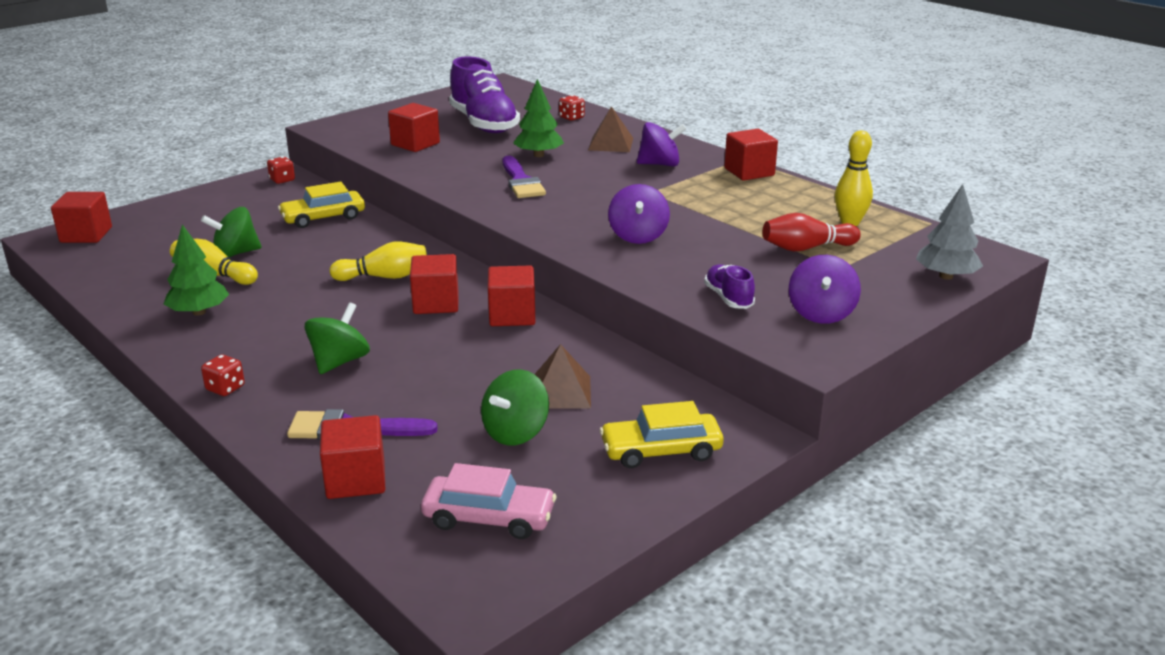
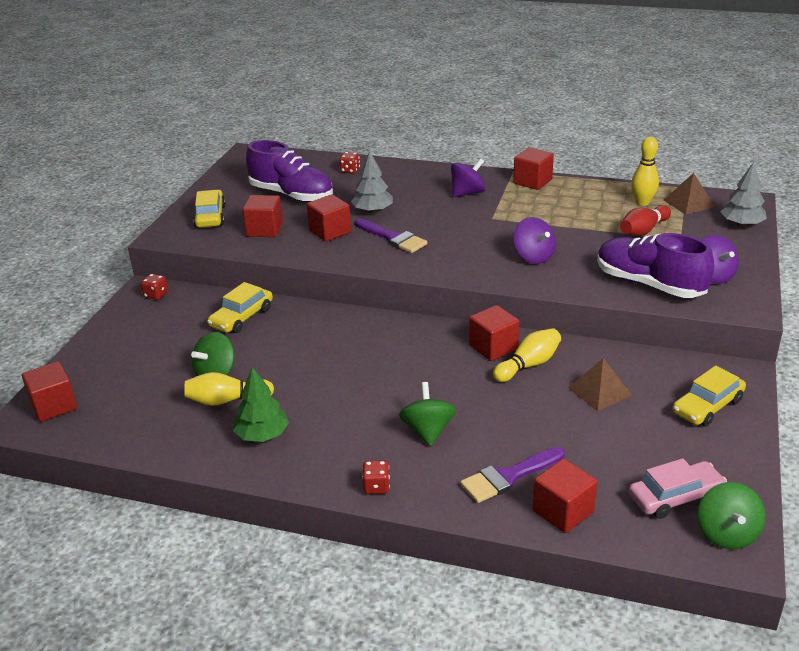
camera: 30 degrees left, 5 degrees up
yellow bowling pin [330,241,427,281] -> yellow bowling pin moved to [493,328,561,382]
red cube [410,254,458,314] -> red cube moved to [307,194,351,242]
green spinning top [481,369,549,445] -> green spinning top moved to [698,482,766,549]
green tree [513,79,564,157] -> grey tree [351,151,393,213]
brown pyramid [588,106,633,152] -> brown pyramid moved to [664,173,715,215]
purple shoe [704,264,755,309] -> purple shoe [597,233,714,298], size x2.08
none -> yellow car [193,190,226,228]

